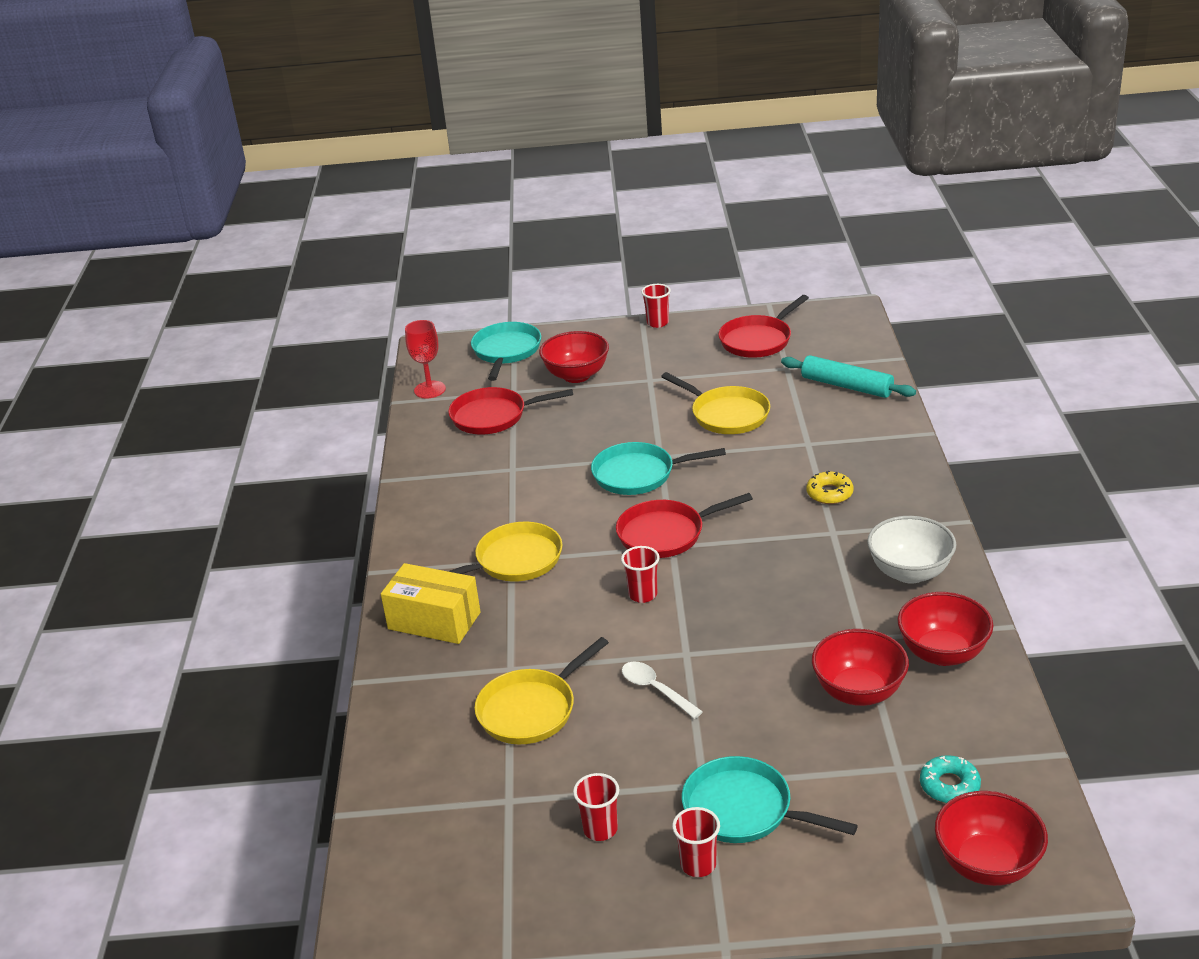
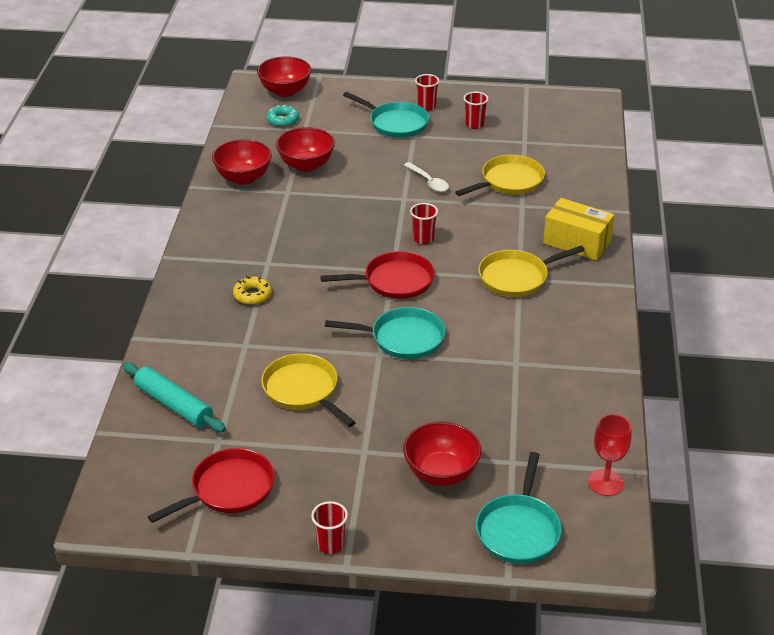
camera: 175 degrees left, 5 degrees up
red pan [448,387,573,434] -> none
white bowl [867,516,956,584] -> none

